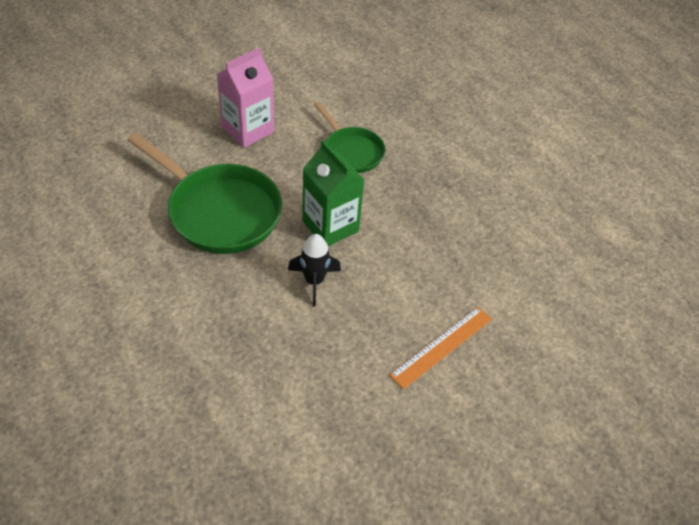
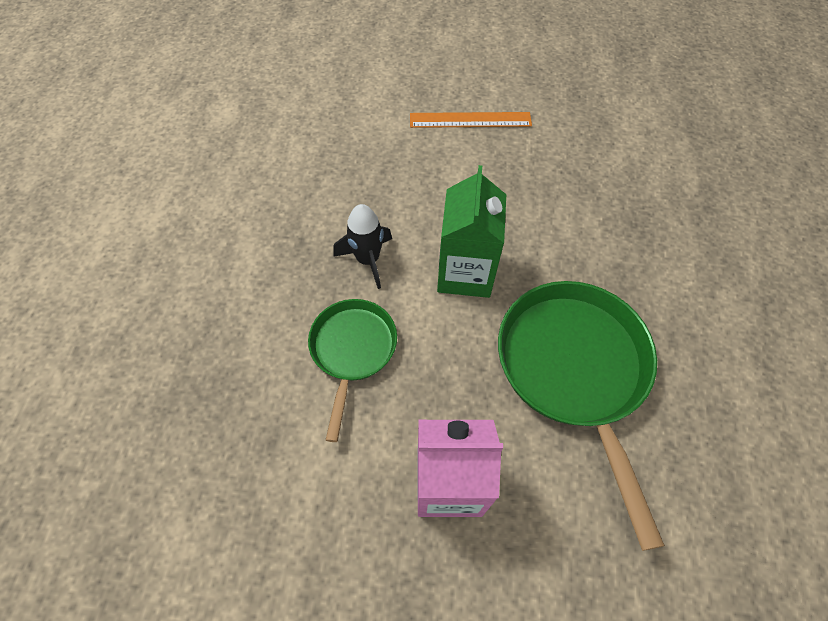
camera: 135 degrees left, 10 degrees up
black rocket [288,234,341,306] -> black rocket moved to [333,204,392,289]

